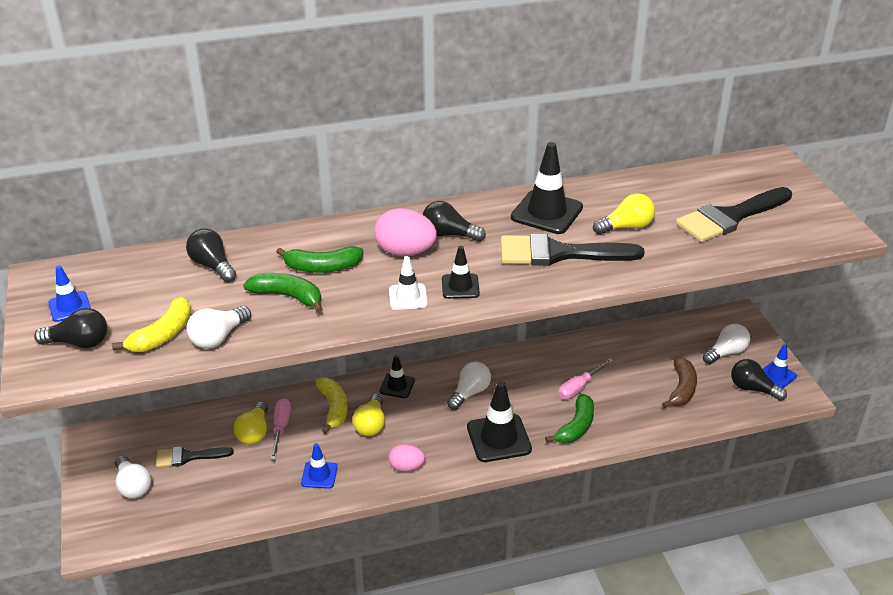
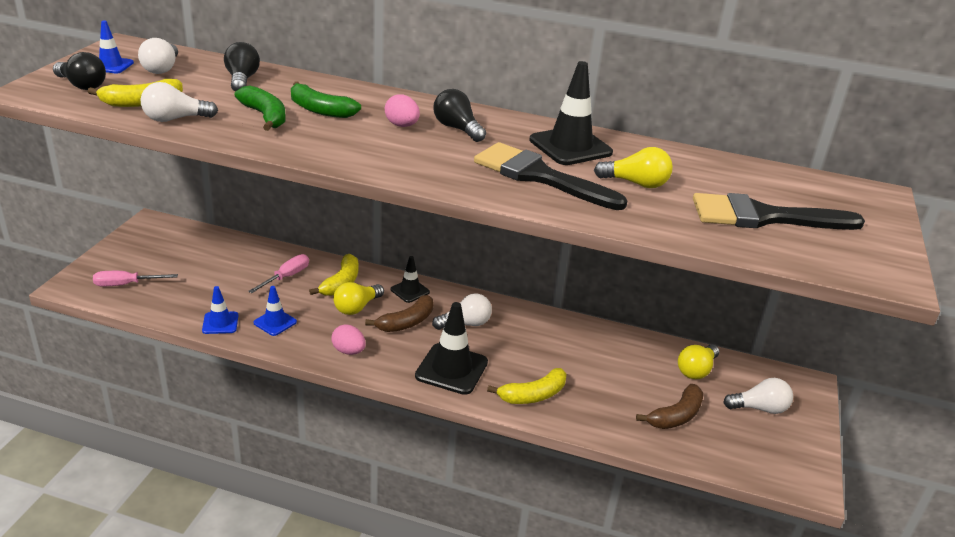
camera: 30 degrees right, 5 degrees down
white light bulb [115,455,151,499] -> white light bulb moved to [138,38,178,74]
black brush [156,446,234,467] -> none
yellow light bulb [234,401,268,444] -> yellow light bulb moved to [678,345,719,379]
pink egg [374,208,437,256] -> pink egg [385,94,420,127], size x0.63
white traffic cone [389,256,428,310] -> none
black traffic cone [442,246,480,299] -> none
green banana [545,394,594,443] -> yellow banana [487,368,567,404]
pink screwdriver [558,358,613,399] -> pink screwdriver moved to [93,271,178,286]
black light bulb [731,359,787,401] -> none
blue traffic cone [763,344,797,388] -> blue traffic cone moved to [202,286,238,334]
none -> brown banana [365,295,434,332]

